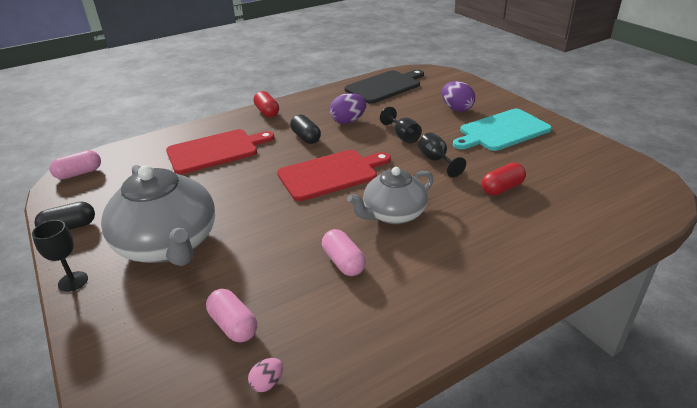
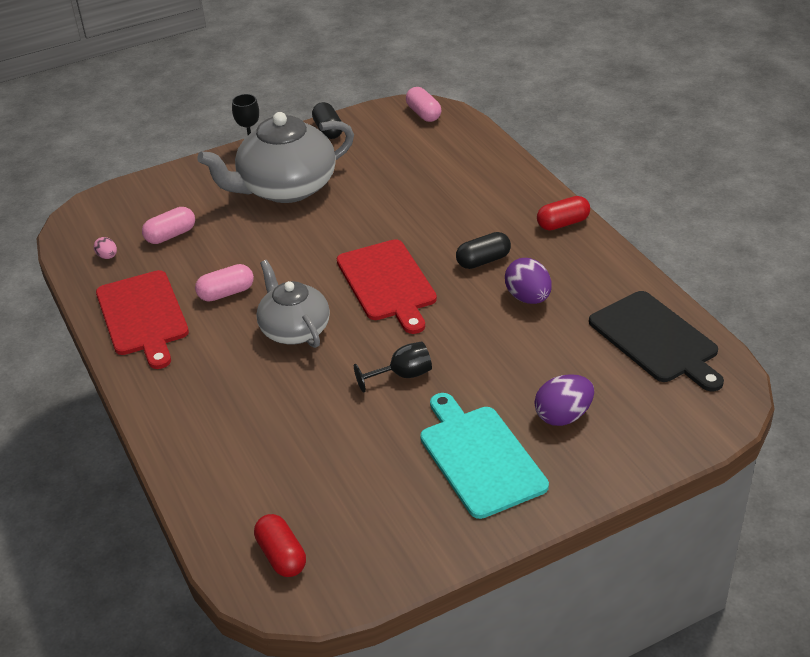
camera: 95 degrees right, 5 degrees up
red cutting board [166,129,274,174] -> red cutting board moved to [96,270,189,369]
black goblet [380,107,422,143] -> none
red capsule [482,163,526,195] -> red capsule moved to [254,514,306,577]

